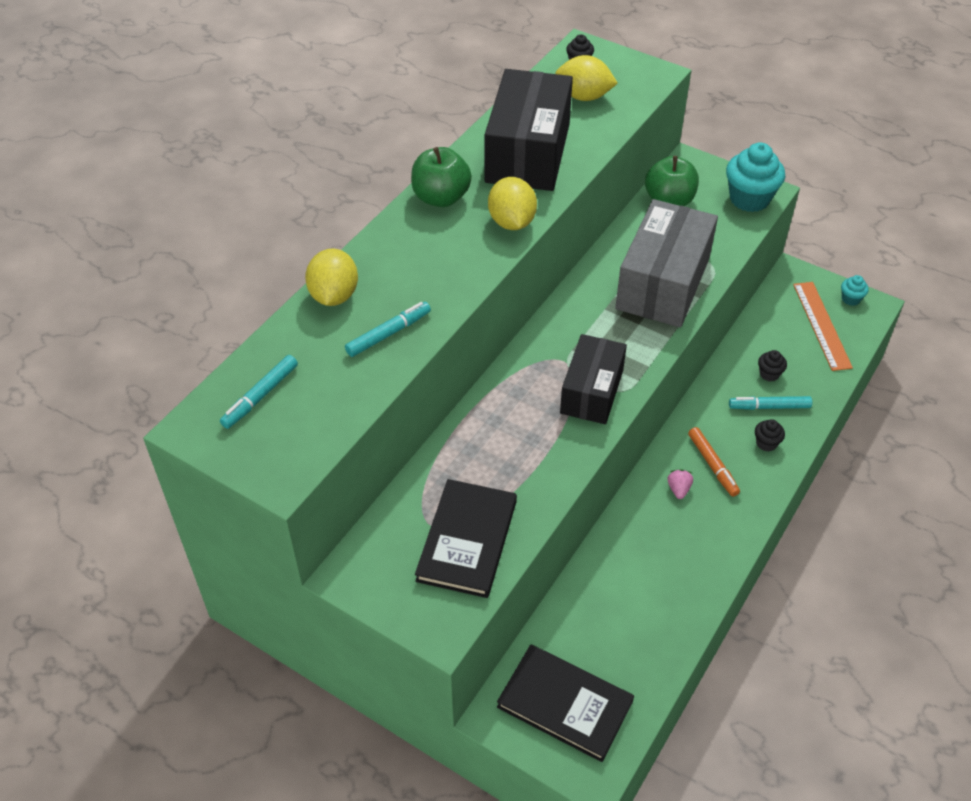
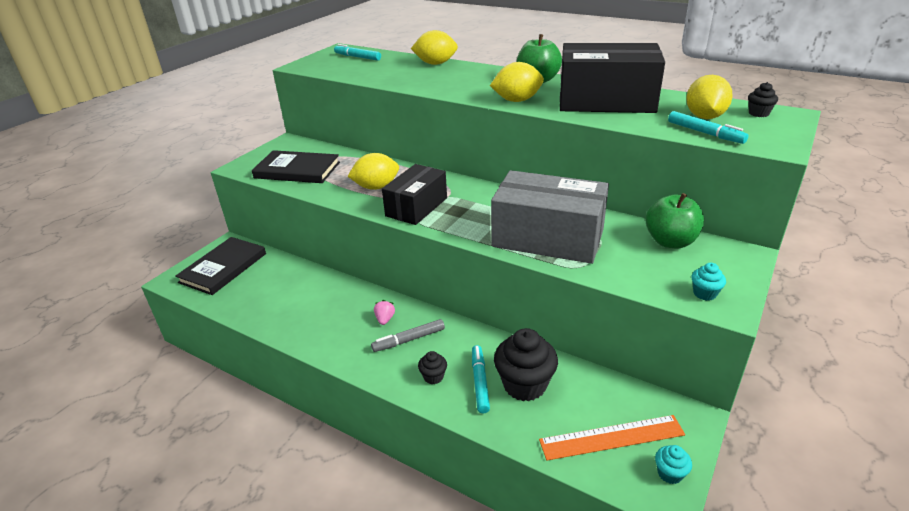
camera: 90 degrees right, 15 degrees down
turquoise marker [345,302,431,357] -> turquoise marker moved to [668,111,749,144]
black box [560,334,627,424] -> black box turned 75 degrees counterclockwise [382,164,447,225]
pink strawberry [668,469,693,499] -> pink strawberry turned 90 degrees counterclockwise [374,300,395,325]
orange marker [688,427,740,497] -> grey marker [371,319,445,352]
turquoise cupcake [726,143,785,212] -> turquoise cupcake [692,263,726,301], size x0.48
black cupcake [758,350,787,382] -> black cupcake [494,328,558,401], size x2.09
none -> yellow lemon [347,153,399,190]

